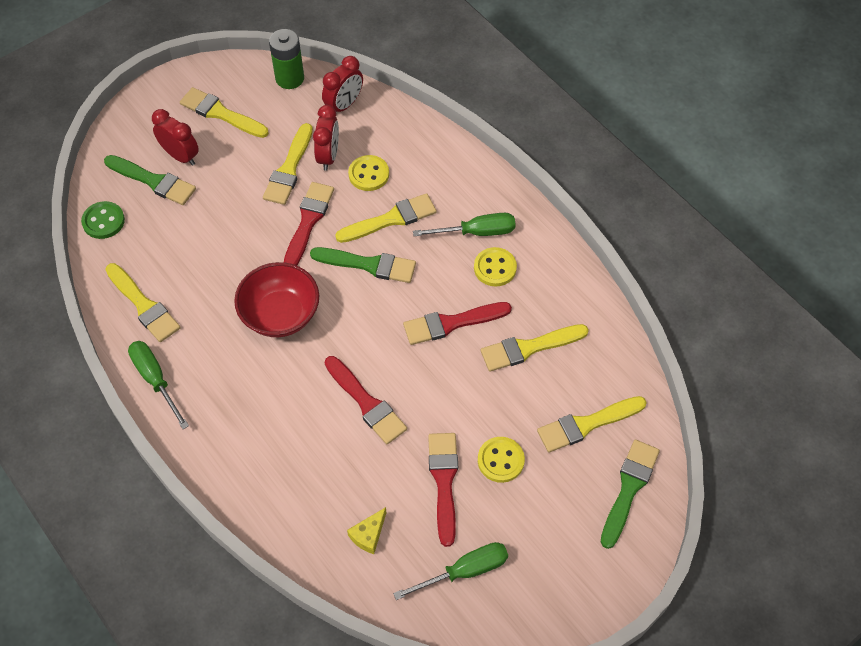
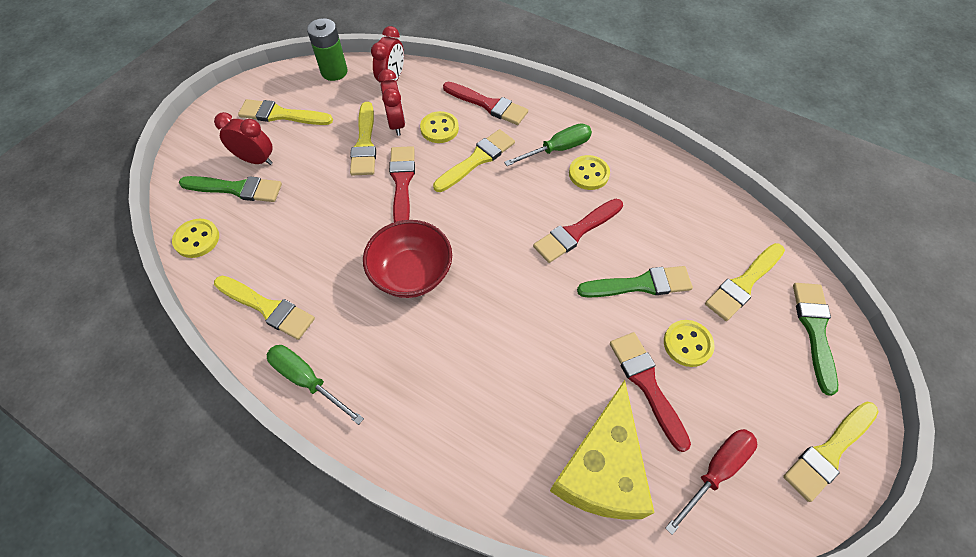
camera: 20 degrees left, 0 degrees up
green button [81,201,125,239] -> yellow button [172,219,219,258]
green brush [310,247,416,283] -> green brush moved to [577,266,693,298]
red brush [325,356,407,444] -> red brush moved to [443,82,528,125]
yellow cheese [347,507,386,554] -> yellow cheese [550,380,654,520], size x2.50
green screwdriver [393,542,508,600] -> red screwdriver [665,429,757,535]
yellow brush [481,324,589,372] -> yellow brush moved to [783,401,879,502]

